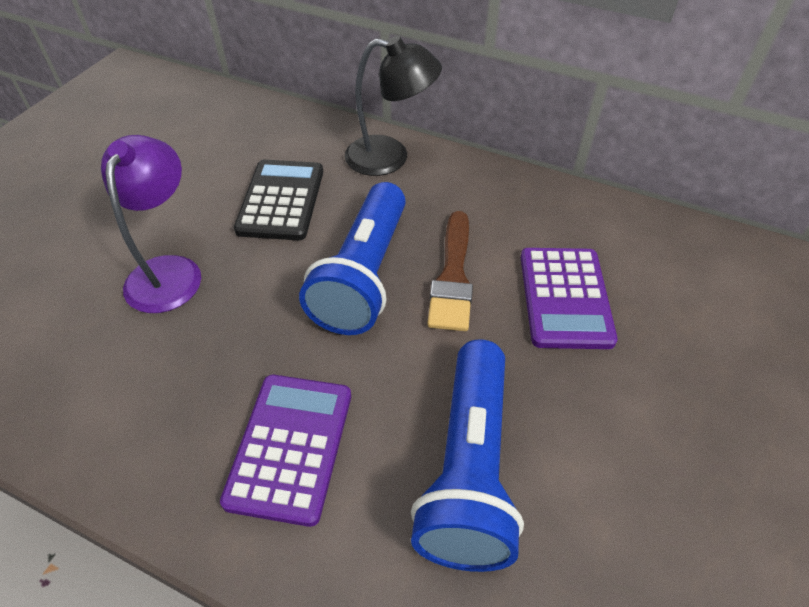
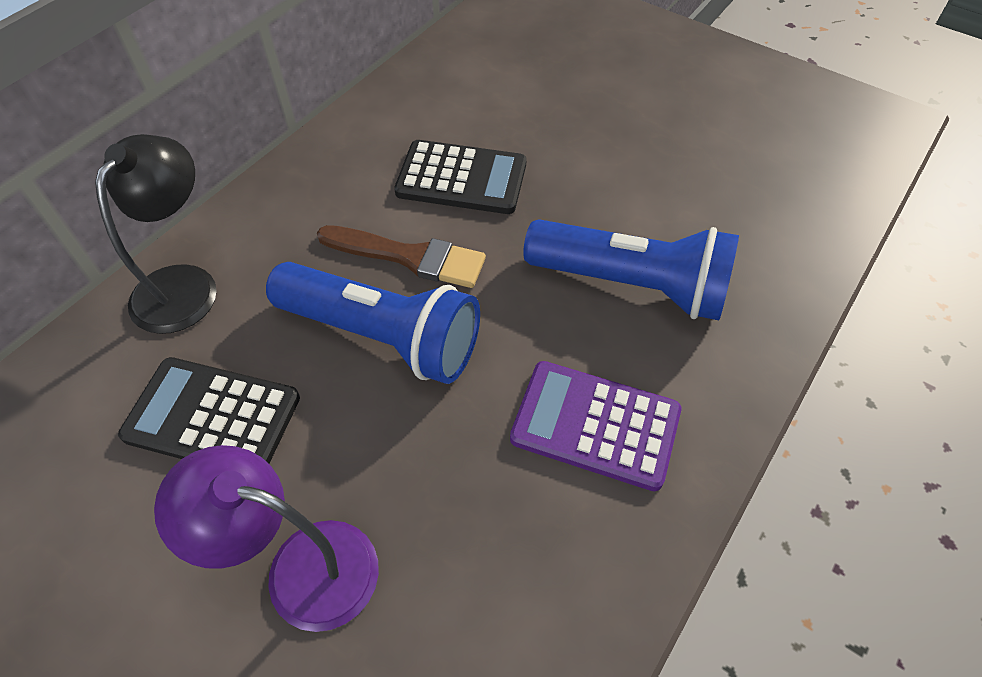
camera: 80 degrees left, 5 degrees up
purple calculator [521,248,618,349] -> black calculator [394,140,527,214]

